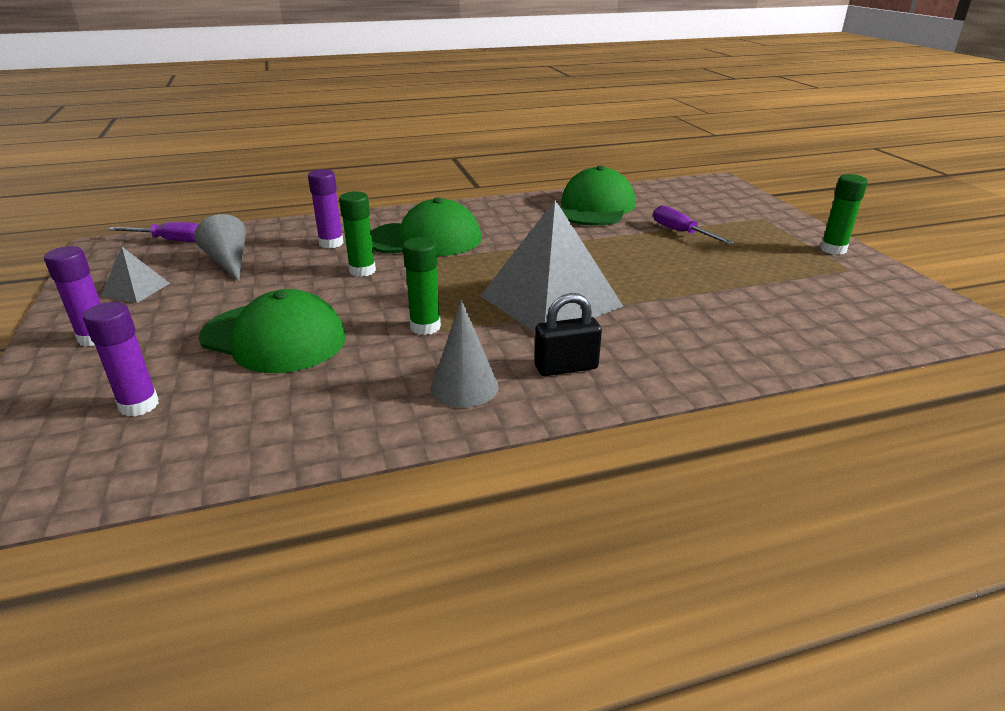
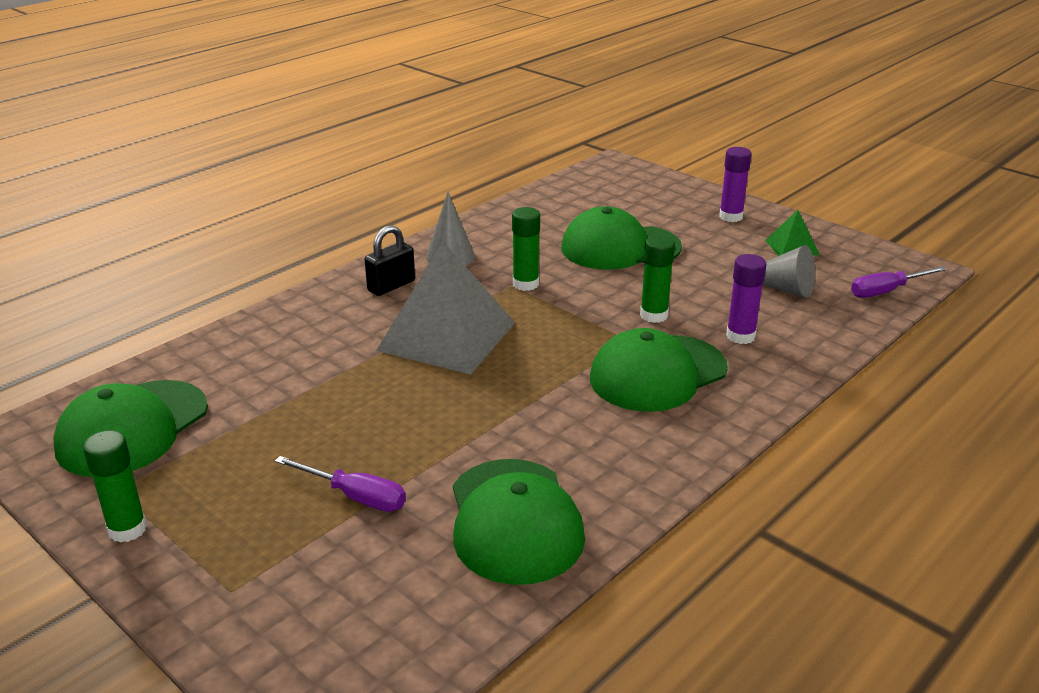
camera: 150 degrees right, 0 degrees up
purple glue stick [83,302,159,417] -> none
grey pyramid [101,247,170,303] -> green pyramid [765,210,820,256]
none -> green cap [53,380,208,477]

